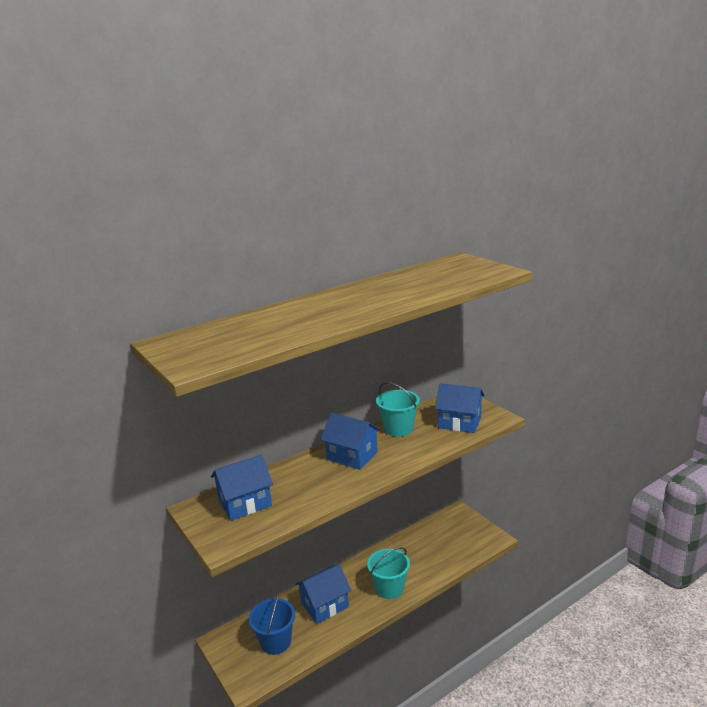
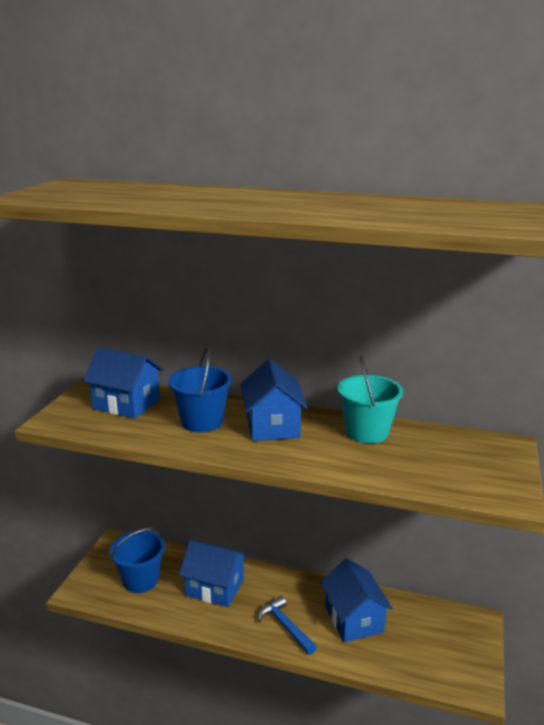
camera: 50 degrees right, 0 degrees up
turquoise bucket [367,547,410,599] -> blue hammer [258,596,317,655]
blue house [435,383,485,433] -> blue house moved to [320,558,393,643]
none -> blue bucket [168,347,232,432]

